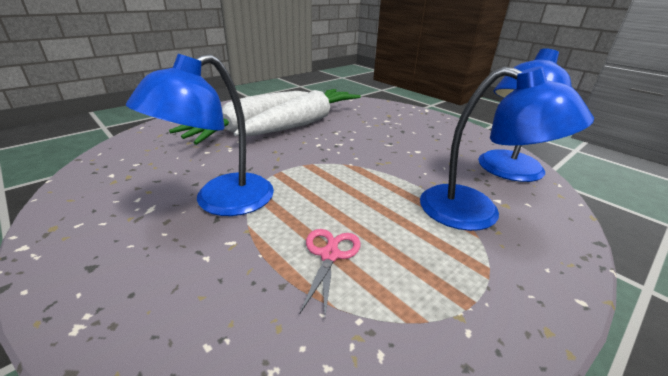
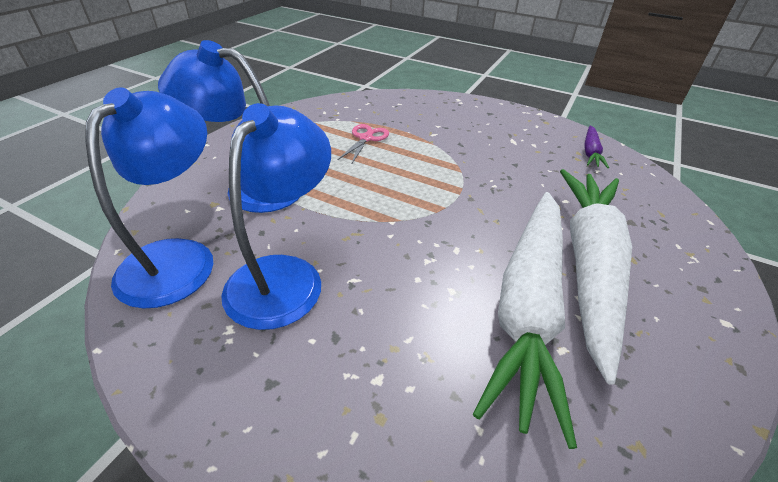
camera: 160 degrees right, 10 degrees up
blue lamp [126,54,274,216] -> blue lamp moved to [221,103,331,330]
pink scissors [299,229,361,316] -> pink scissors turned 150 degrees counterclockwise [337,124,389,163]
none -> purple carrot [584,126,609,168]

